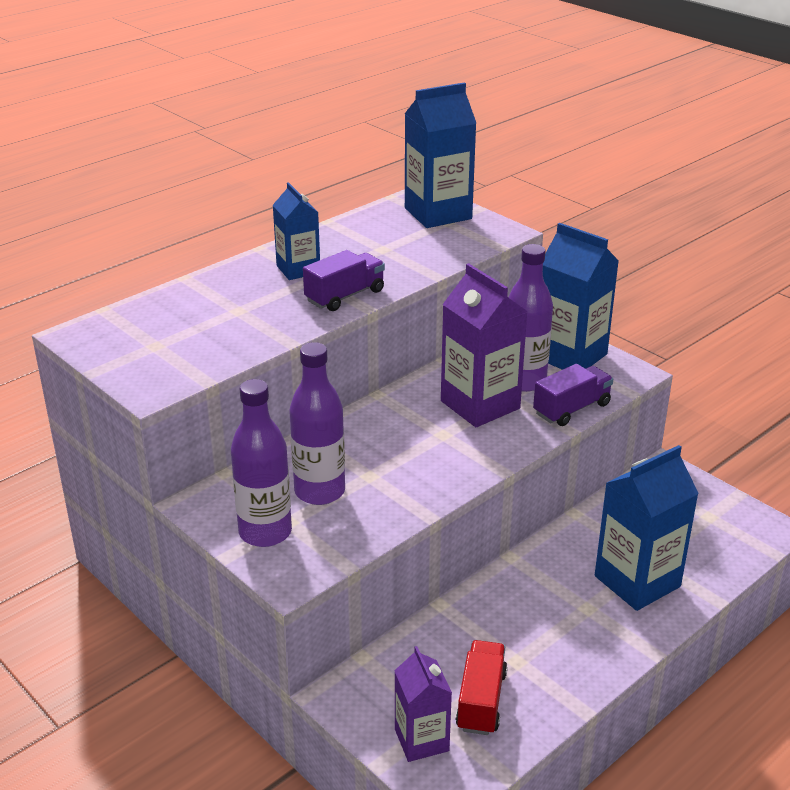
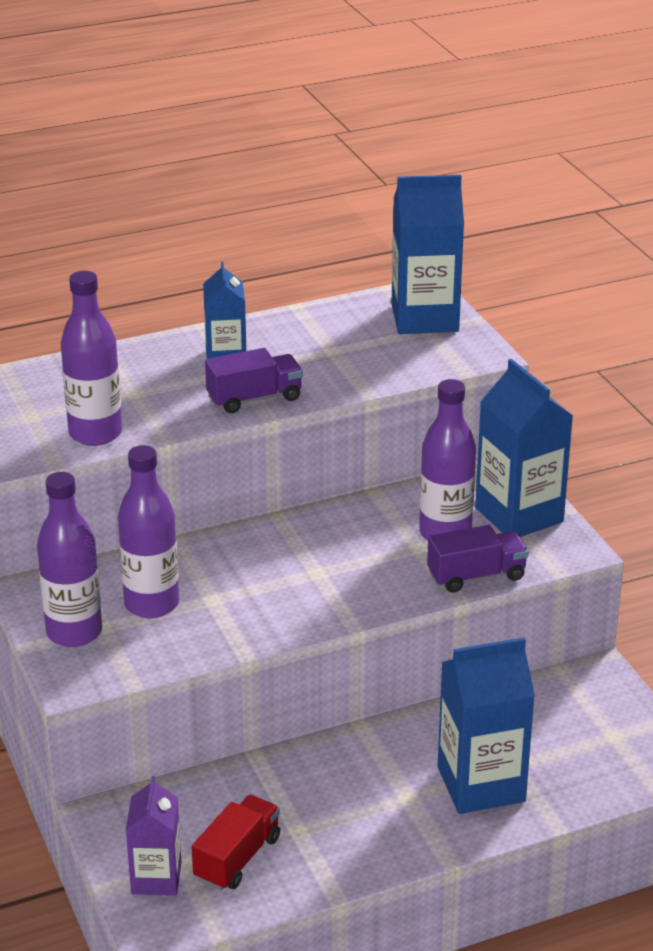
camera: 20 degrees right, 0 degrees up
purple carton [441,263,528,427] -> none
none -> purple bottle [61,271,122,446]

